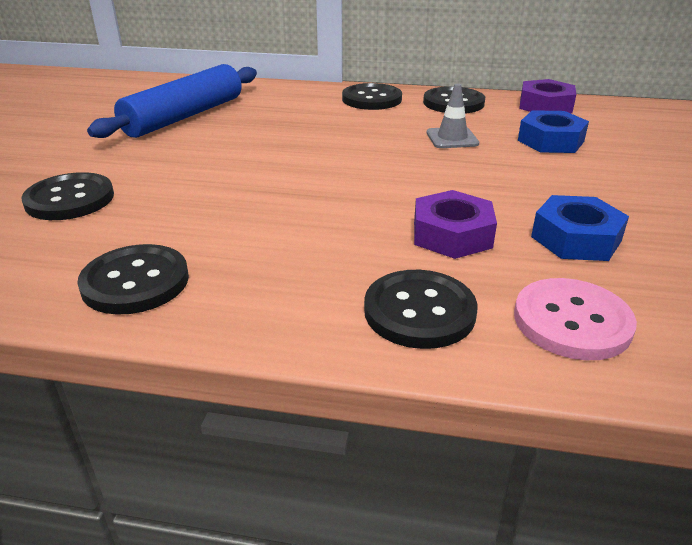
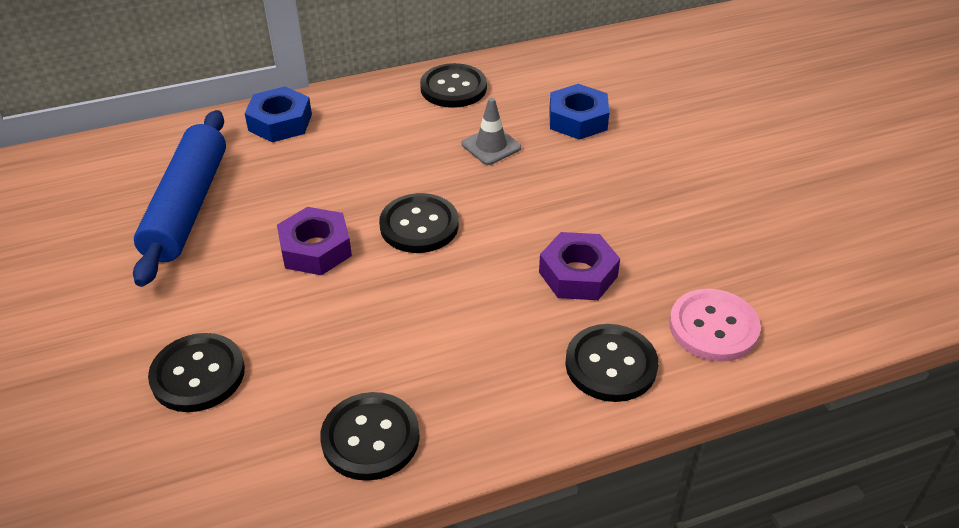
camera: 30 degrees left, 10 degrees up
black button [342,83,402,110] -> black button moved to [379,193,459,253]
purple nut [519,79,576,114] -> purple nut moved to [277,207,352,275]
blue nut [531,195,629,261] -> blue nut moved to [244,87,312,142]

